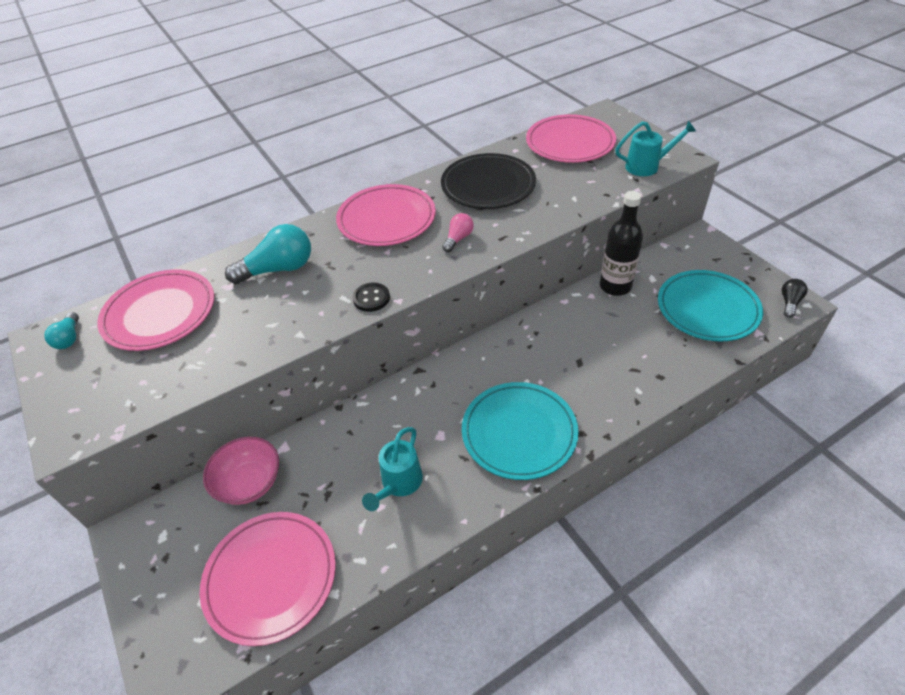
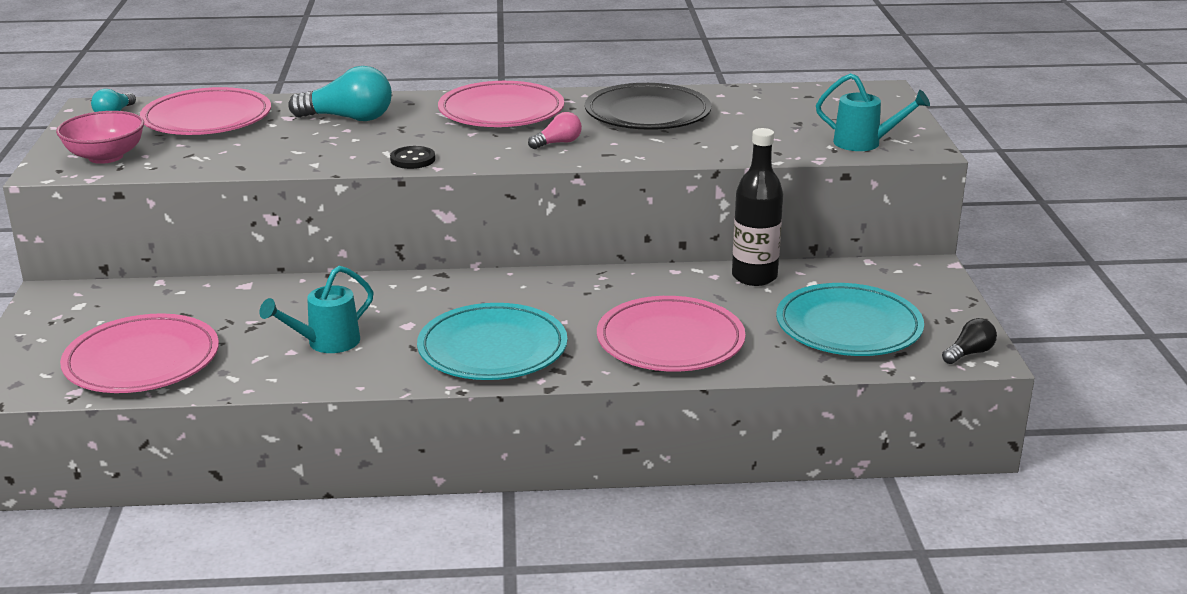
camera: 25 degrees right, 20 degrees down
pink bowl [203,437,279,505] -> pink bowl moved to [56,111,144,164]
pink plate [526,114,616,163] -> pink plate moved to [597,296,745,372]

